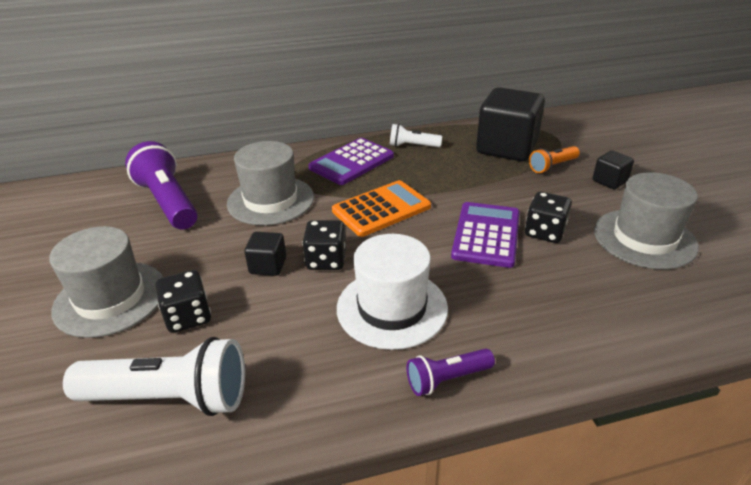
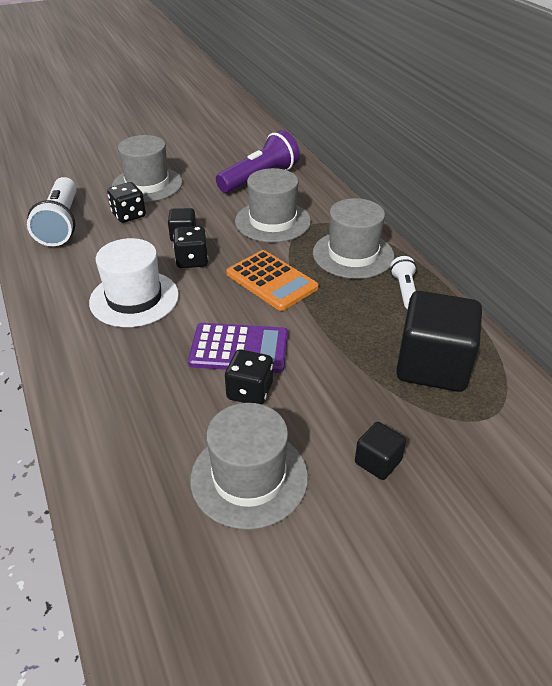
camera: 80 degrees right, 5 degrees up
purple calculator [308,138,394,185] -> grey hat [313,198,394,279]
purple flashlight [406,349,495,396] -> none
orange flashlight [529,146,580,173] -> none

